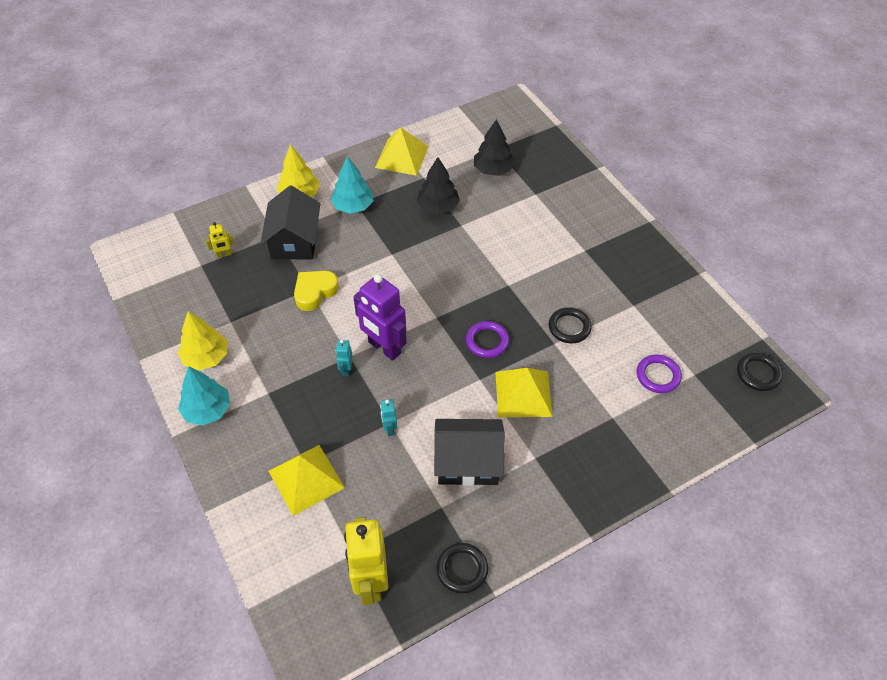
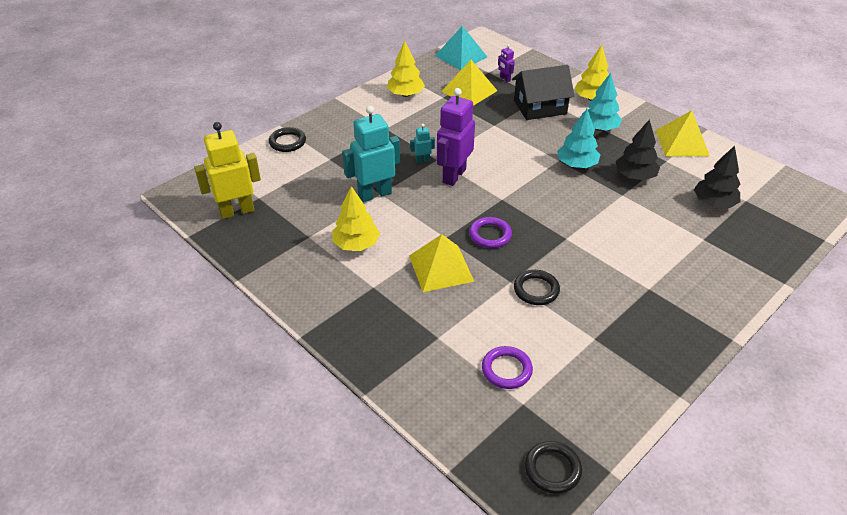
camera: 75 degrees right, 10 degrees down
turquoise tree [178,366,230,426] -> turquoise tree moved to [557,109,600,168]
yellow robot [206,222,234,258] -> purple robot [498,44,515,82]
yellow pyramid [269,445,345,516] -> yellow pyramid moved to [441,60,497,106]
yellow heart [294,271,339,311] -> none
turquoise robot [380,399,397,436] -> turquoise robot [342,106,400,202], size x2.23
black house [434,419,505,486] -> yellow tree [332,186,380,251]
black ring [436,543,488,594] -> black ring moved to [269,127,306,152]
none -> turquoise pyramid [435,26,487,70]

